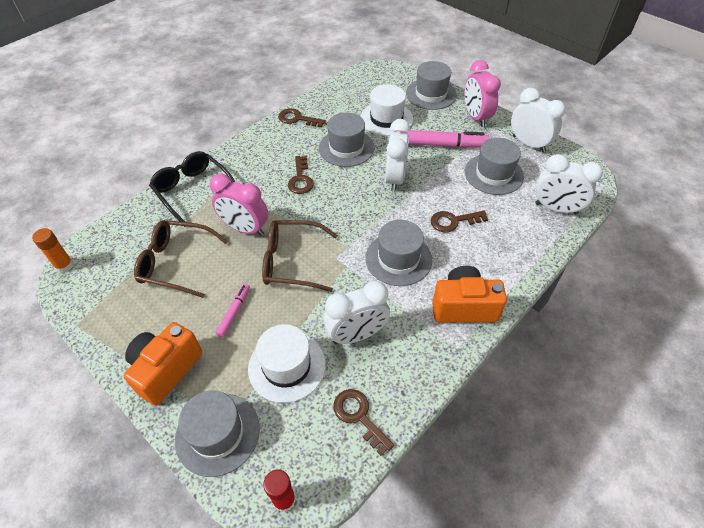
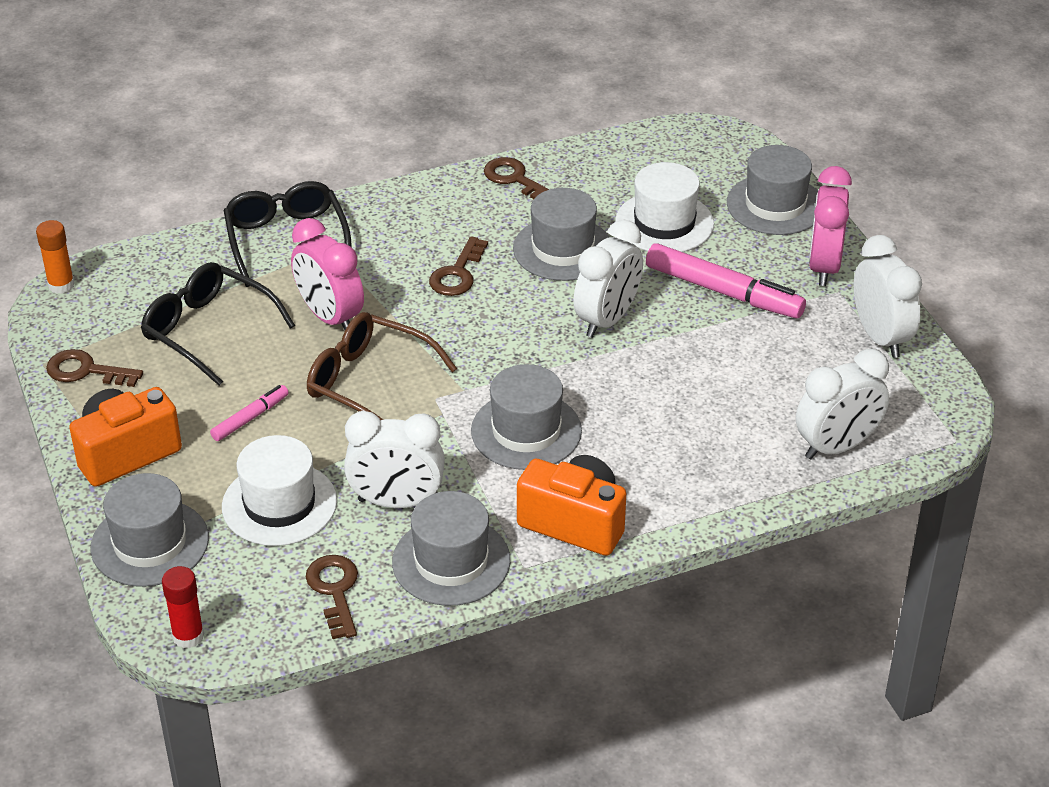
camera: 25 degrees right, 10 degrees down
brown glasses [134,220,228,298] -> black glasses [141,262,295,386]
brown key [431,211,488,233] -> brown key moved to [46,349,143,387]
grey hat [465,138,524,195] -> grey hat moved to [392,491,510,606]
white clock [536,154,603,214] -> white clock turned 75 degrees counterclockwise [796,349,889,459]

